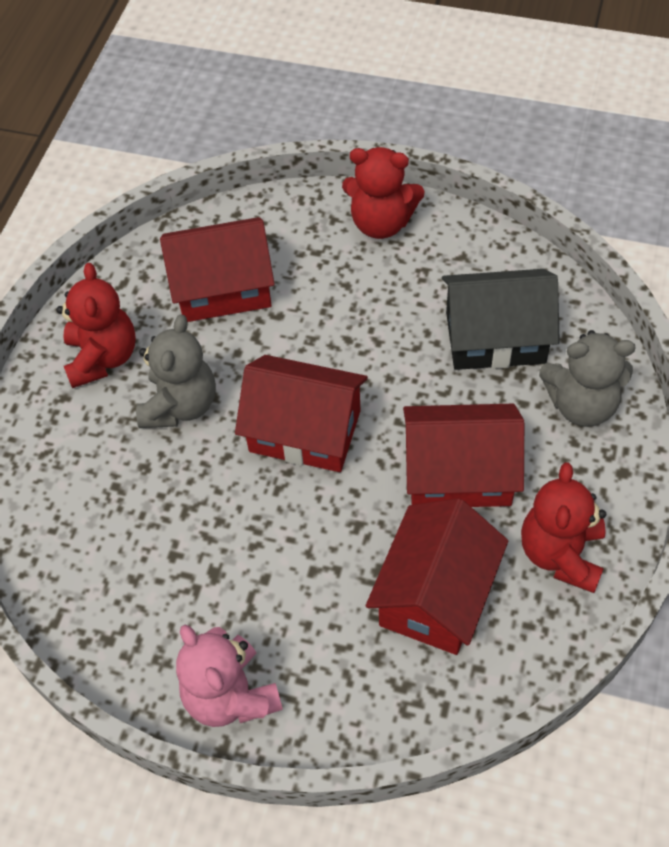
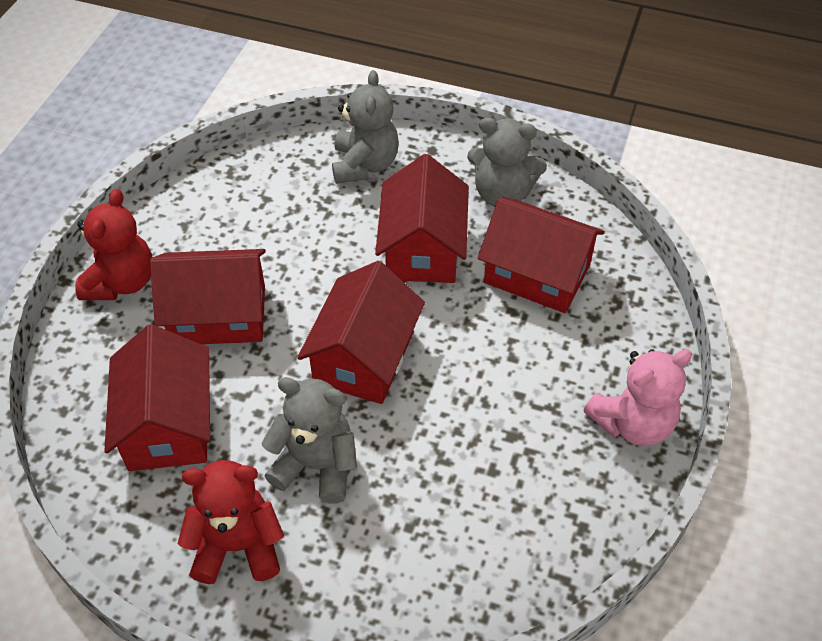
camera: 90 degrees left, 5 degrees down
black house [442,269,560,370] -> none
red teddy bear [521,462,606,593] -> grey teddy bear [467,117,547,207]
none -> red house [150,249,266,344]

